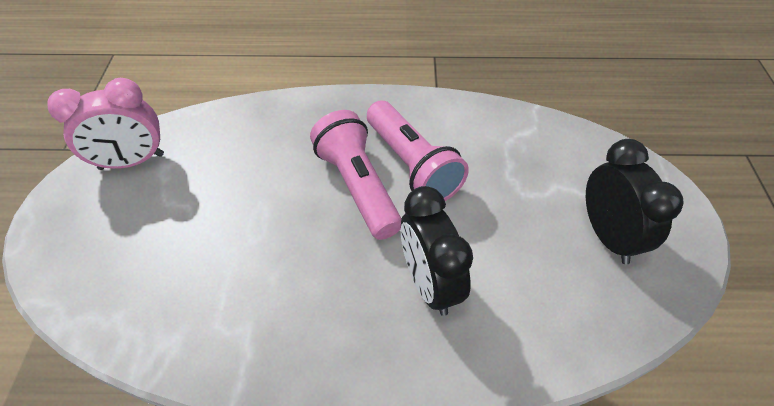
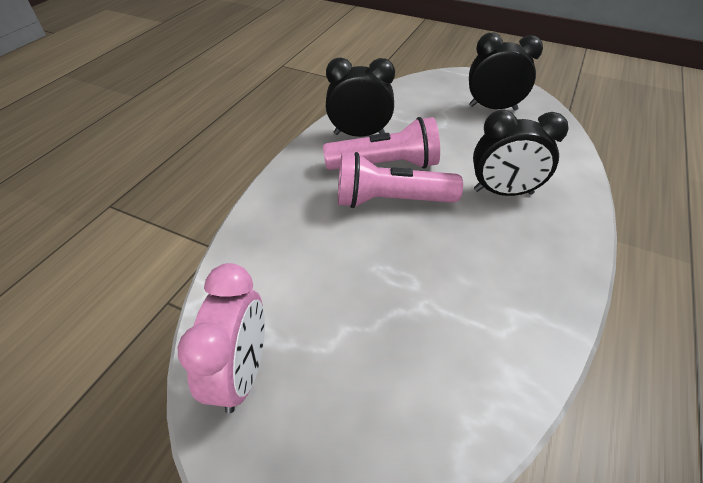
camera: 65 degrees left, 5 degrees down
none -> black clock [326,57,395,137]

